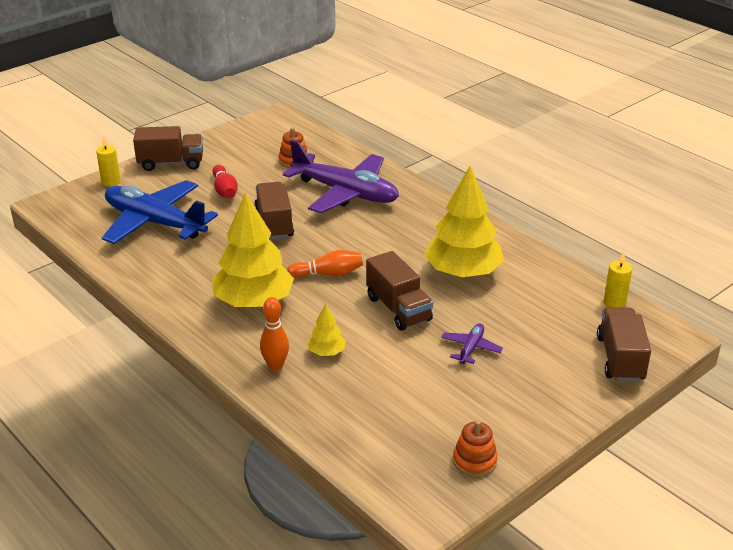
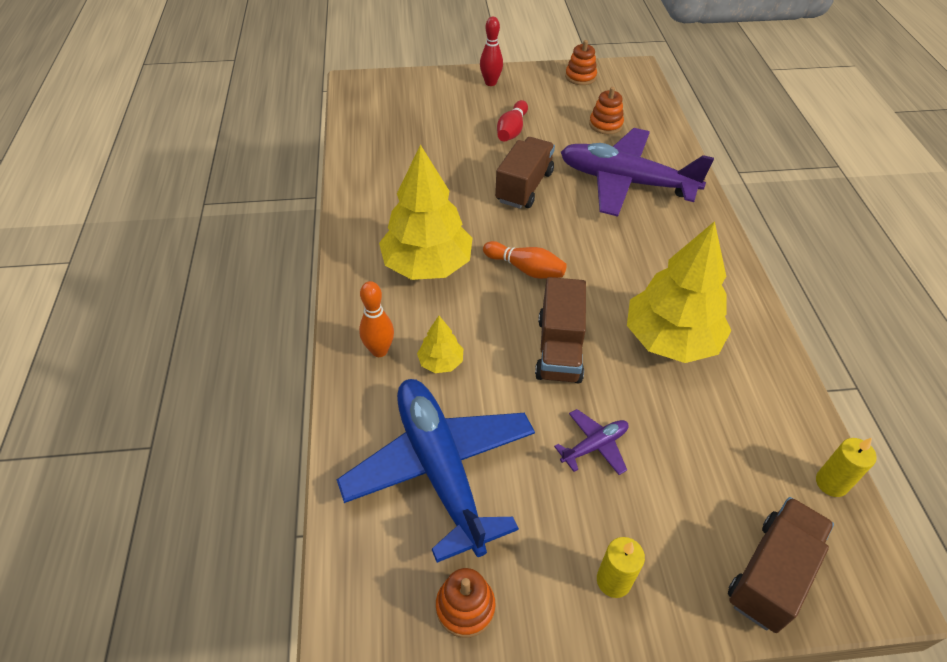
camera: 35 degrees right, 15 degrees up
yellow candle [96,136,121,187] -> yellow candle moved to [597,537,645,598]
blue plane [102,180,218,244] -> blue plane moved to [336,379,535,563]
brown truck [133,126,203,171] -> red bowling pin [480,17,503,86]
purple plane [283,140,399,213] -> purple plane turned 135 degrees clockwise [561,128,714,217]
none -> orange stacking toy [565,40,597,85]

